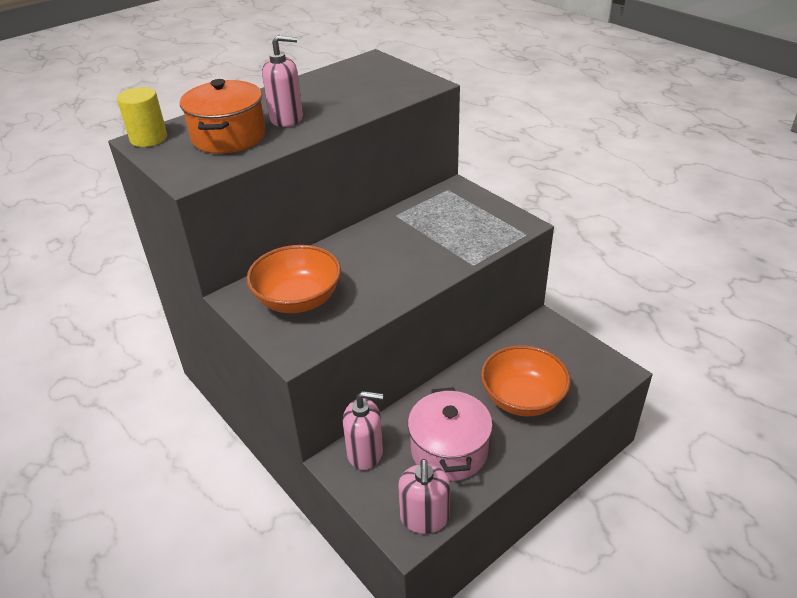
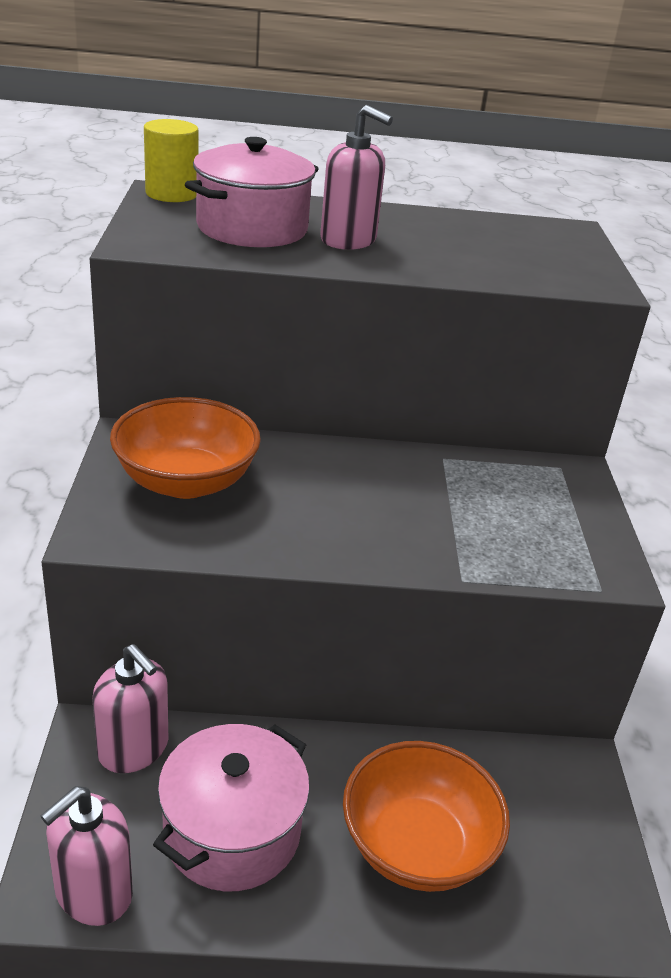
camera: 35 degrees right, 5 degrees down
orange pot [180,79,266,154] -> pink pot [185,137,319,247]

